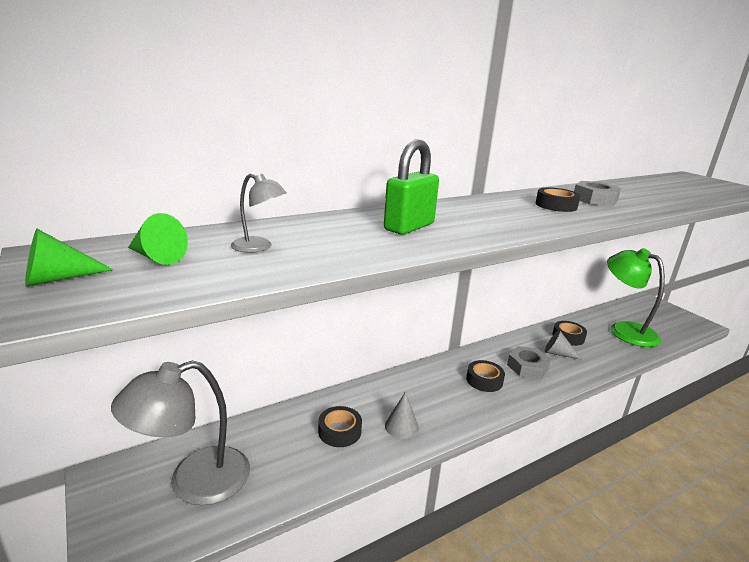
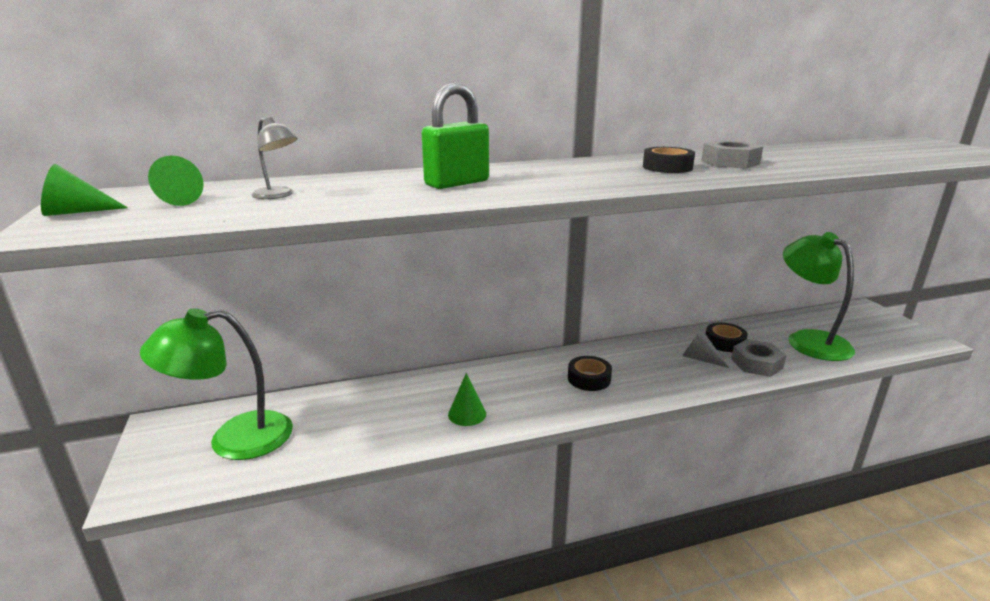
camera: 15 degrees right, 0 degrees up
grey lamp [111,360,250,506] -> green lamp [140,309,293,460]
black tape [318,406,362,447] -> none
grey cone [385,392,419,439] -> green cone [448,373,486,426]
grey nut [507,346,551,379] -> grey nut moved to [731,339,786,377]

